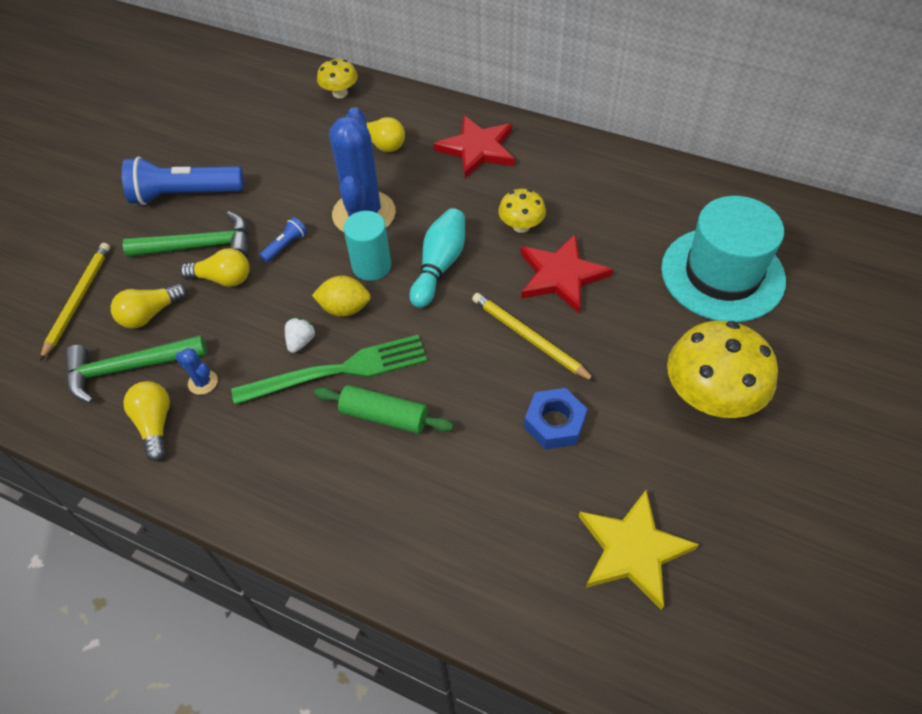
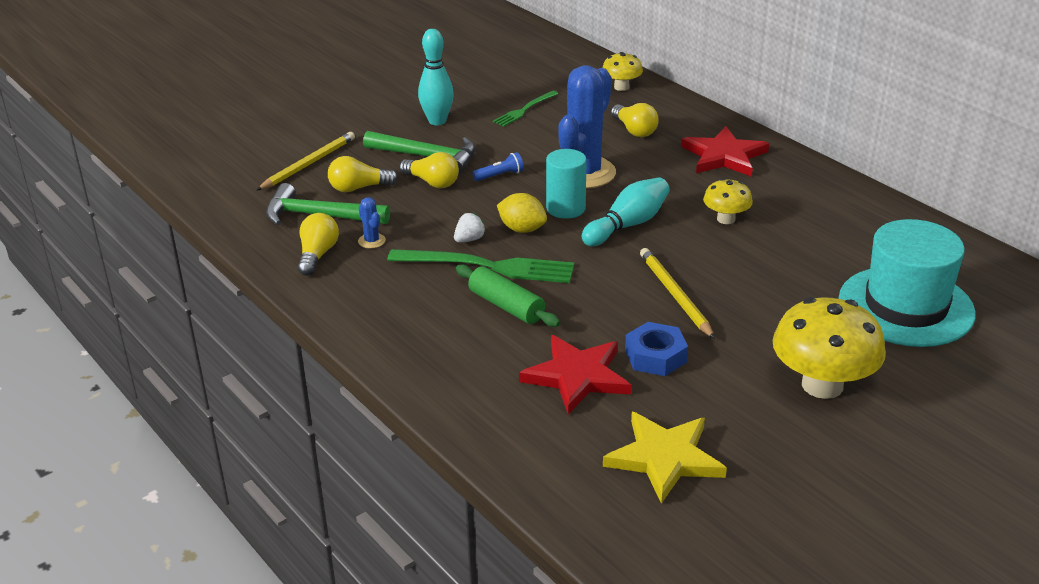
camera: 25 degrees right, 20 degrees down
blue flashlight [122,156,244,205] -> turquoise bowling pin [418,29,454,125]
red star [521,234,613,313] -> red star moved to [519,335,631,415]
none -> green fork [493,91,558,127]

